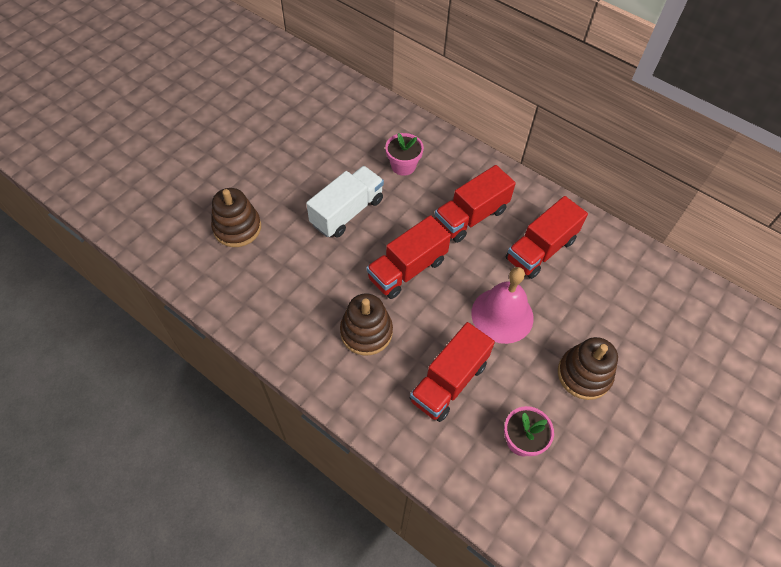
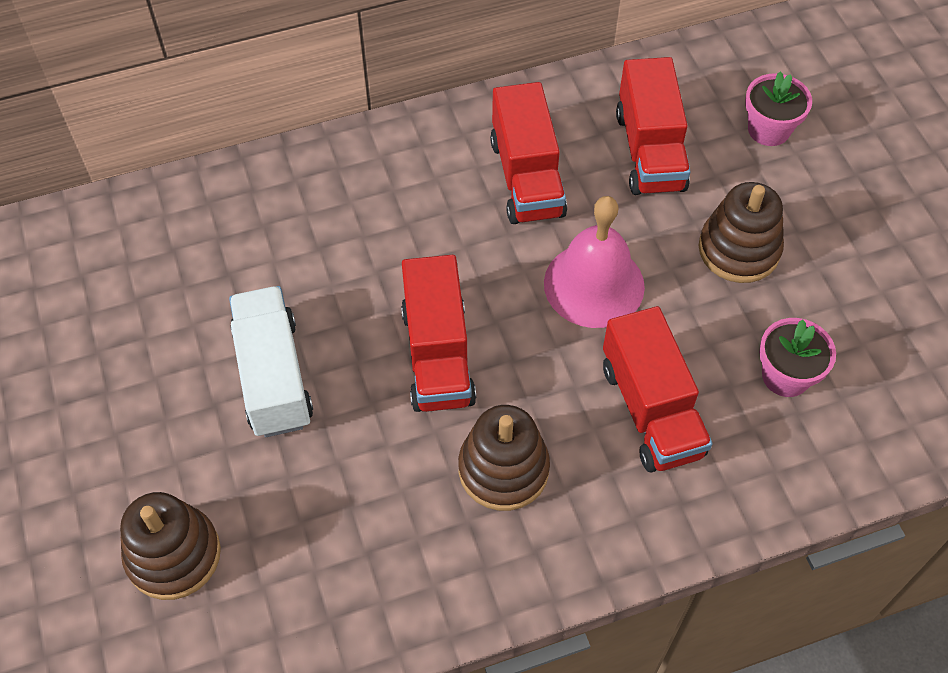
camera: 55 degrees left, 0 degrees up
pink flower pot [385,133,424,176] -> pink flower pot moved to [745,71,812,146]
red truck [435,165,516,243] -> red truck moved to [616,57,691,195]

